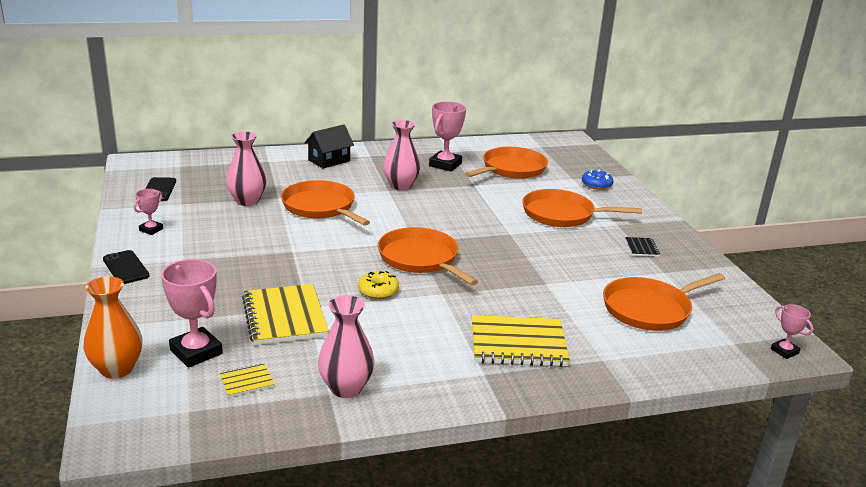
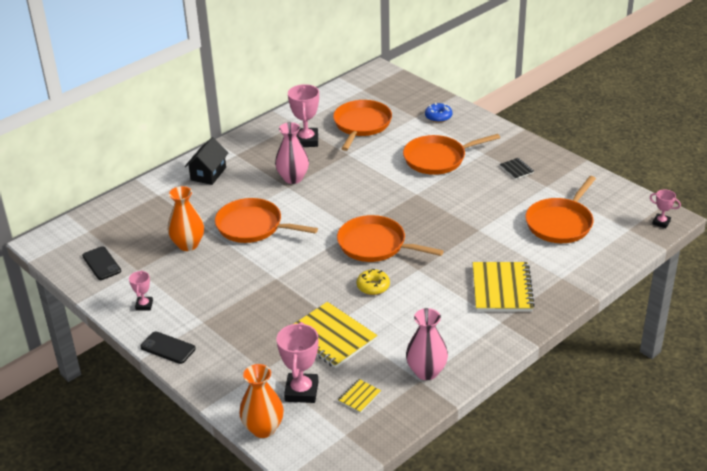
camera: 25 degrees left, 10 degrees up
pink trophy [161,259,223,368] -> pink trophy turned 75 degrees clockwise [277,322,318,403]
pink vase [226,132,266,206] -> orange vase [168,186,204,251]
yellow notebook [472,315,570,367] -> yellow notebook turned 60 degrees counterclockwise [473,262,535,311]

